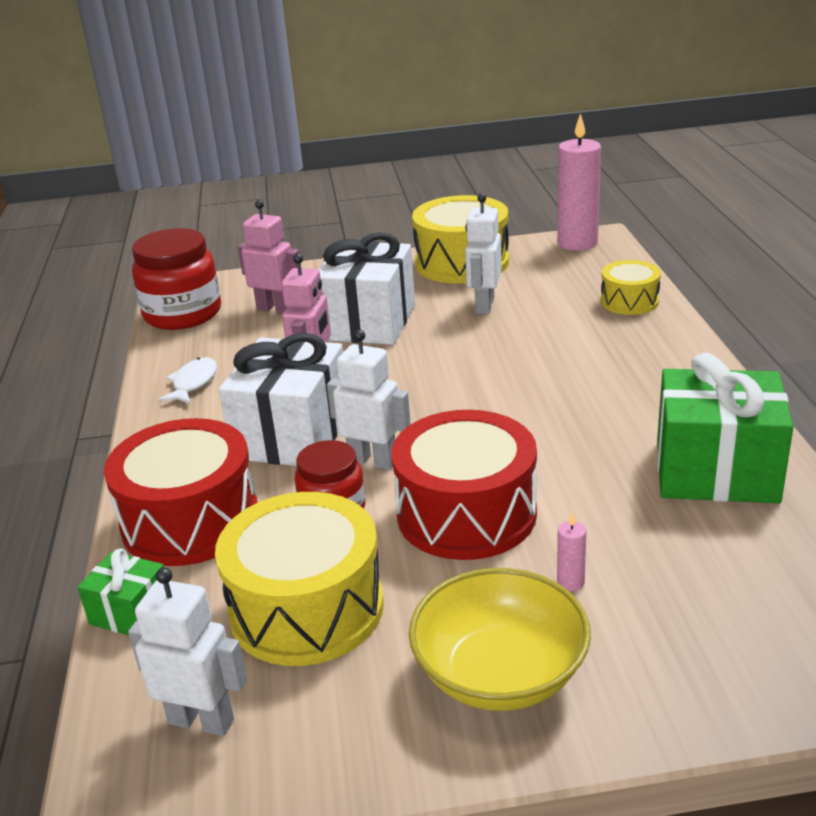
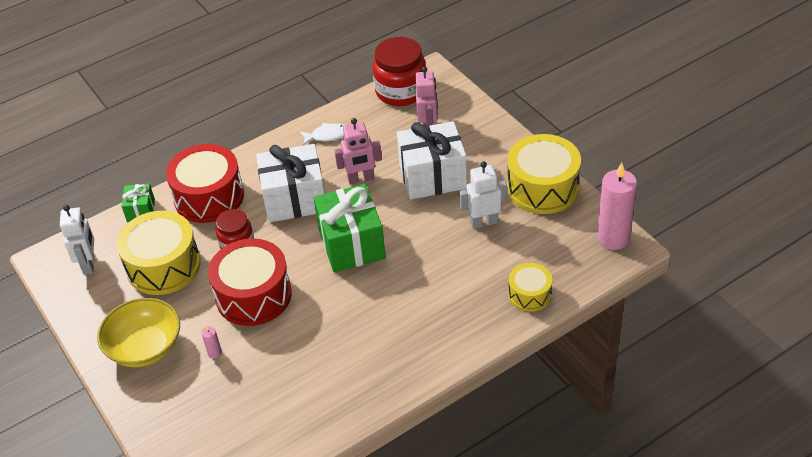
camera: 65 degrees right, 15 degrees up
white robot [327,330,411,470] -> none
green gift [657,353,794,503] -> green gift moved to [314,184,386,272]

